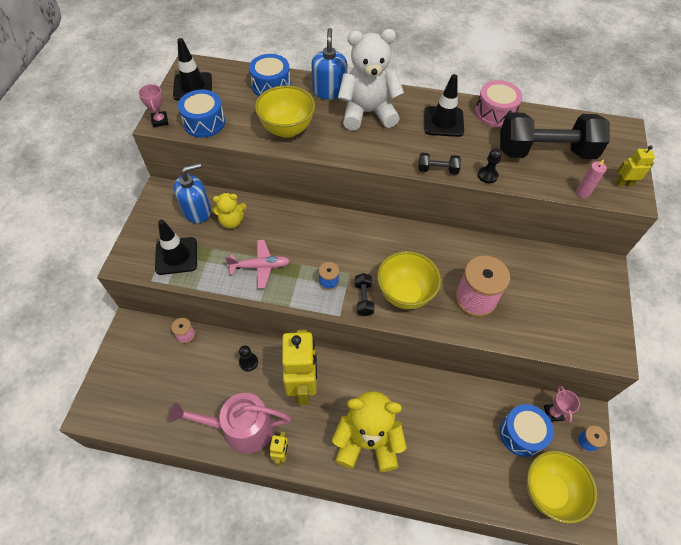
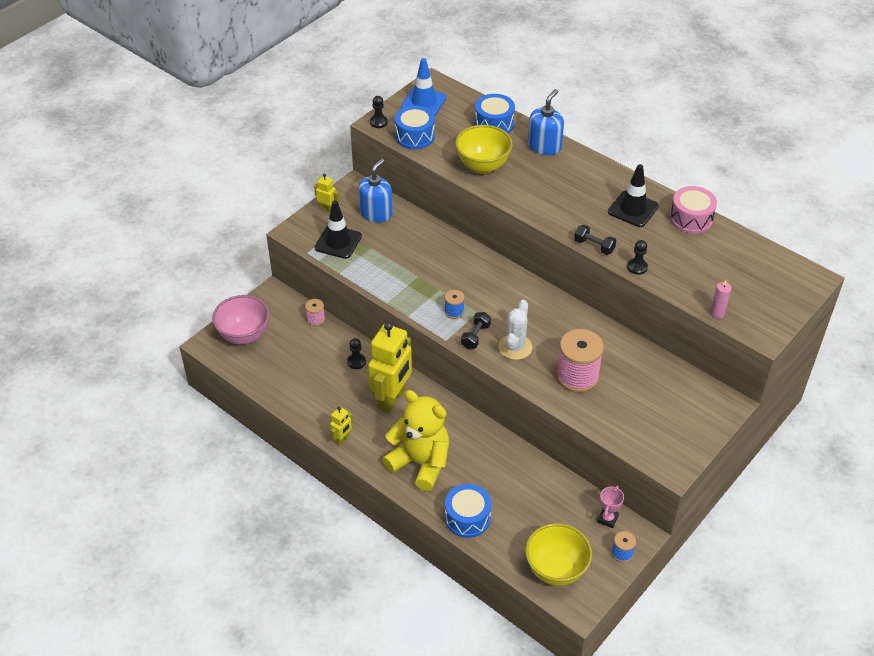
camera: 30 degrees right, 10 degrees down
pink trophy [138,84,168,127] -> black pawn [370,96,388,128]
pink watering can [169,393,291,454] -> none
black traffic cone [173,38,212,101] -> blue traffic cone [401,58,446,116]
blue soap dispenser [174,163,211,223] -> blue soap dispenser turned 60 degrees counterclockwise [358,159,393,222]
yellow teddy bear [212,193,246,229] -> none
pink plane [225,240,290,289] -> none
white teddy bear [338,29,404,130] -> none
yellow bowl [377,251,441,309] -> white cactus [498,300,533,360]
black dumbbell [500,112,609,159] -> none
blue drum [500,404,554,457] -> blue drum moved to [445,484,491,538]
yellow robot [616,145,655,187] -> yellow robot moved to [314,174,339,212]
none -> pink bowl [212,295,270,345]

